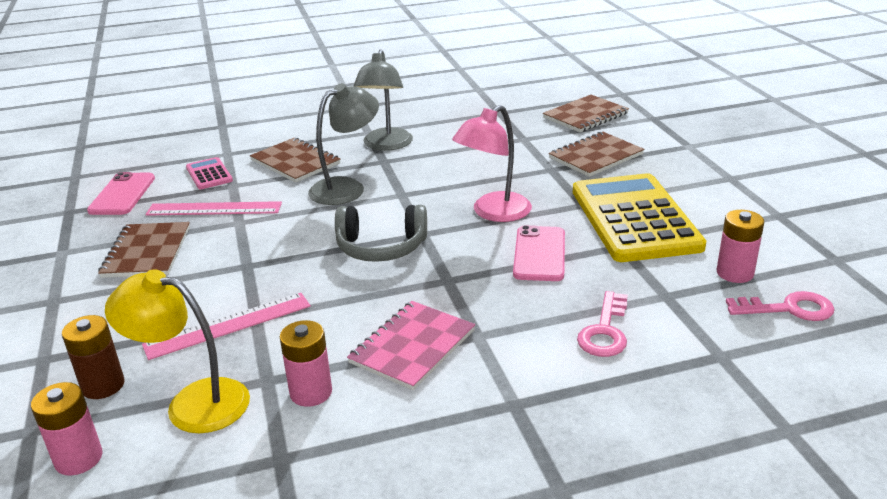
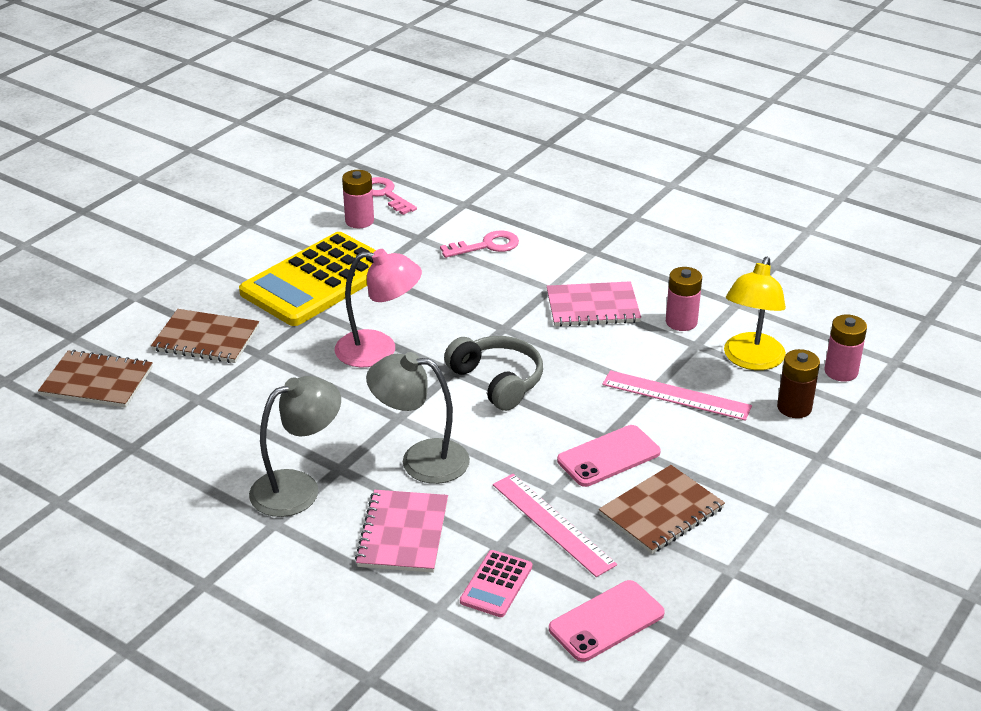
camera: 130 degrees left, 5 degrees up
yellow lamp [105,269,250,433] -> yellow lamp turned 45 degrees clockwise [724,257,786,370]
brown notebook [250,138,340,182] -> pink notebook [355,490,448,573]
pink phone [513,225,565,281] -> pink phone moved to [557,425,661,487]

